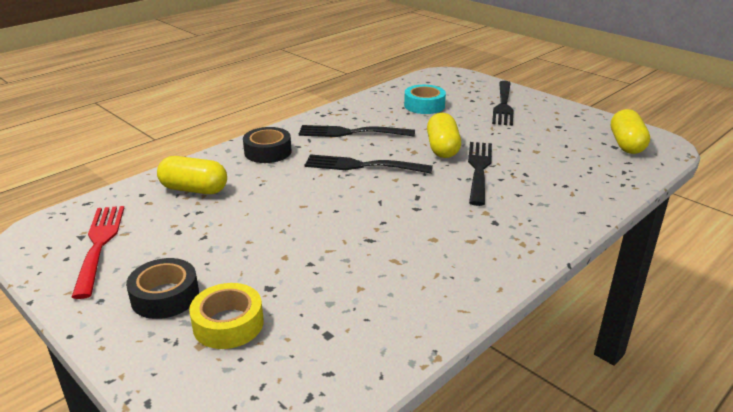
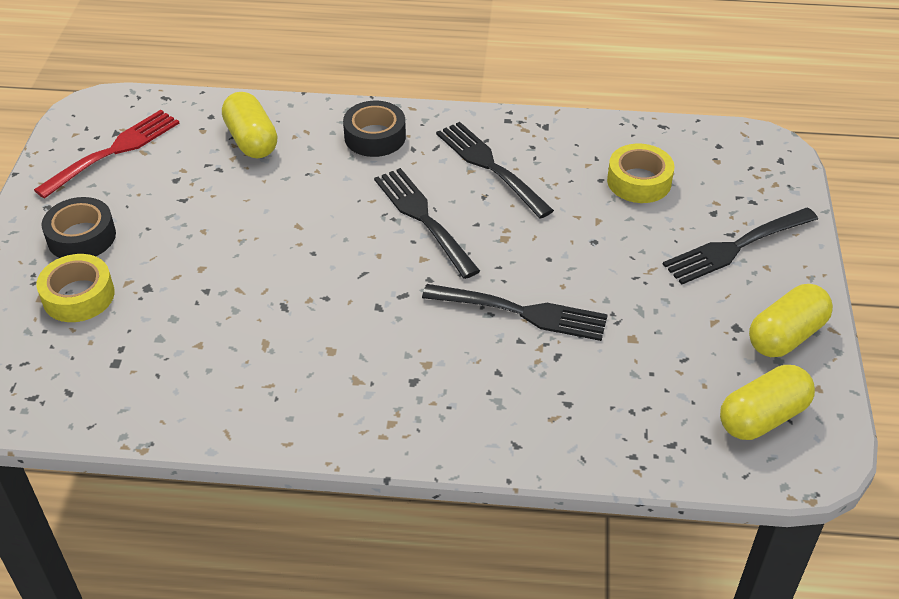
camera: 50 degrees right, 15 degrees up
turquoise tape [404,85,446,114] -> yellow tape [607,144,674,203]
yellow capsule [427,113,461,158] -> yellow capsule moved to [749,284,833,357]
black fork [468,142,492,206] -> black fork turned 45 degrees clockwise [422,284,608,341]

